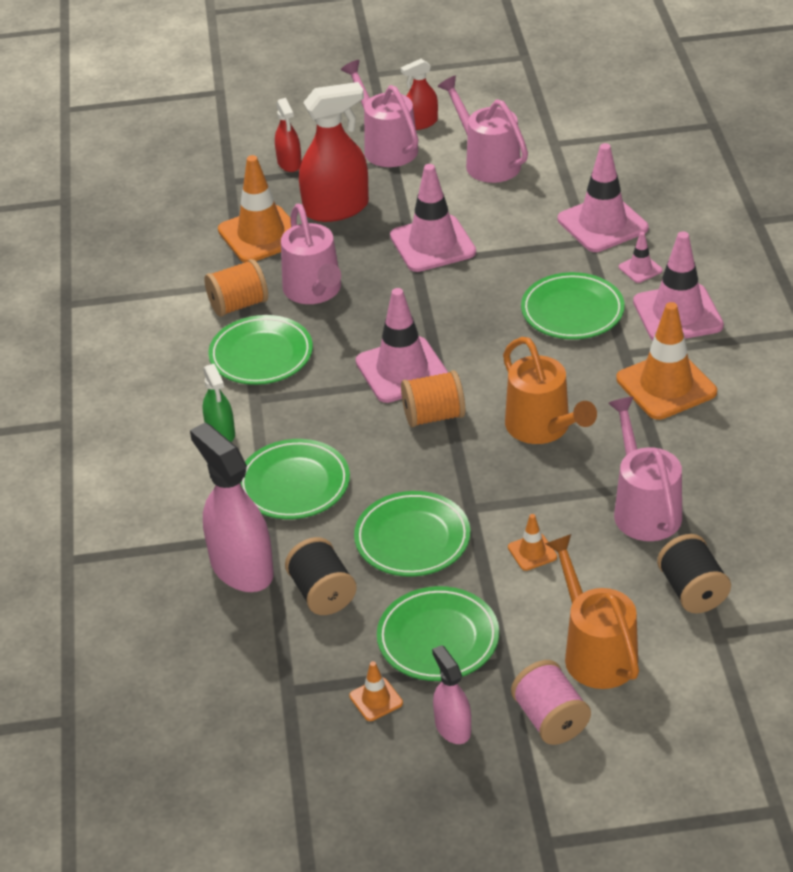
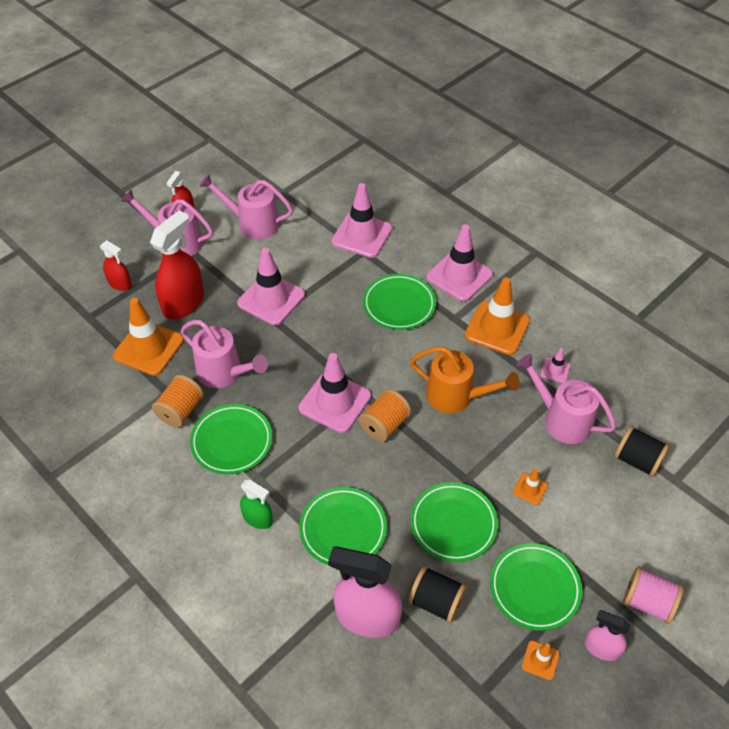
camera: 40 degrees left, 10 degrees up
orange watering can [545,534,639,689] -> none
pink traffic cone [619,232,663,283] -> pink traffic cone moved to [540,348,571,383]

